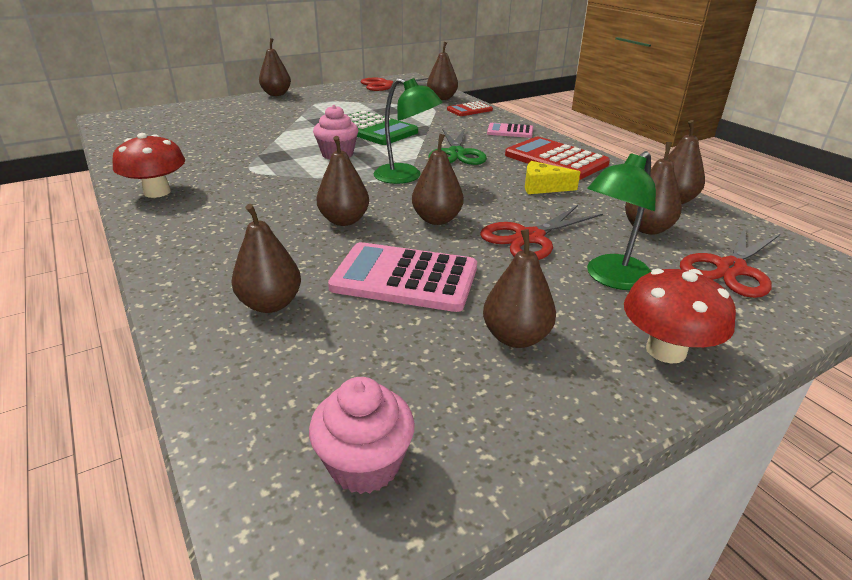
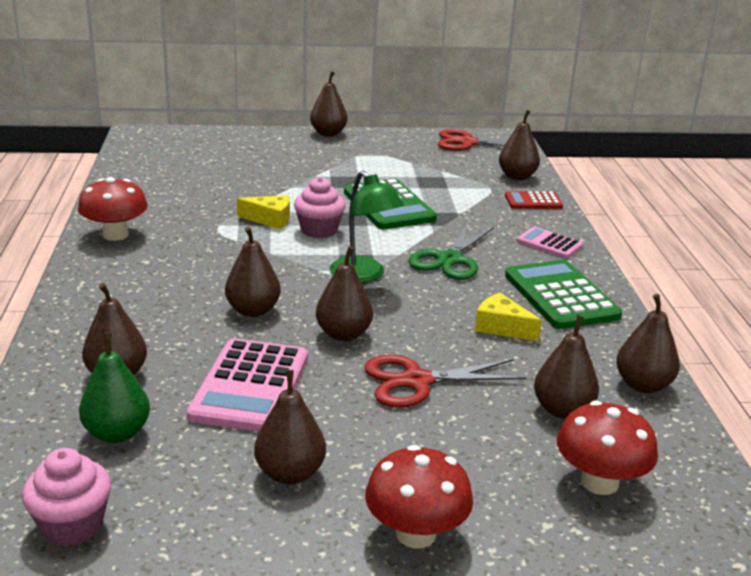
camera: 25 degrees right, 5 degrees down
pink calculator [328,242,477,312] -> pink calculator turned 120 degrees counterclockwise [187,338,308,432]
red calculator [505,137,610,180] -> green calculator [505,260,622,329]
green lamp [587,151,656,290] -> none
red scissors [680,227,780,298] -> red mushroom [557,400,658,495]
none -> green pear [79,332,150,443]
none -> yellow cheese [237,195,290,229]

